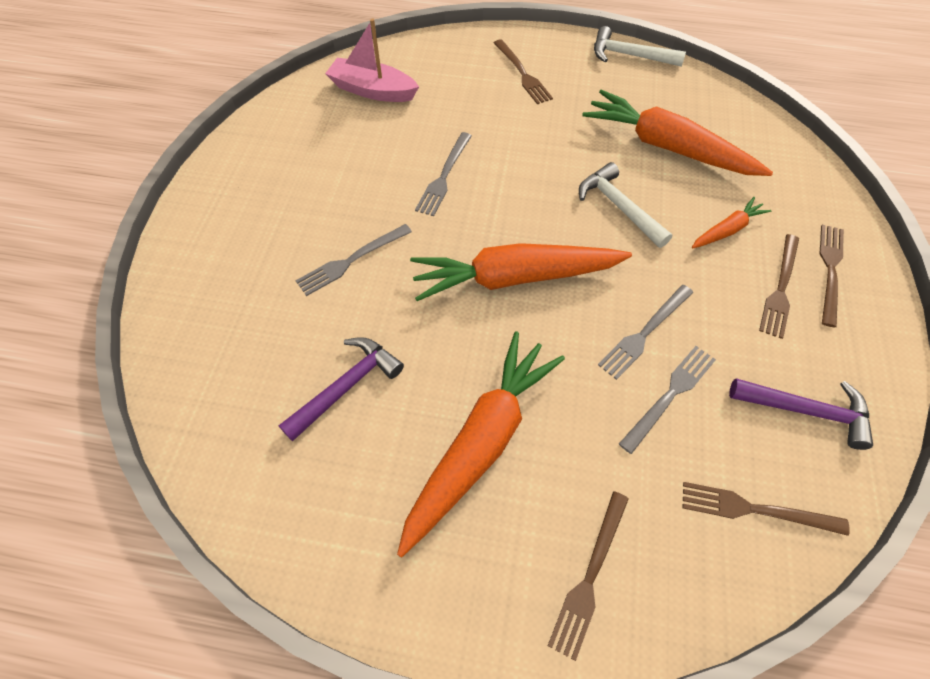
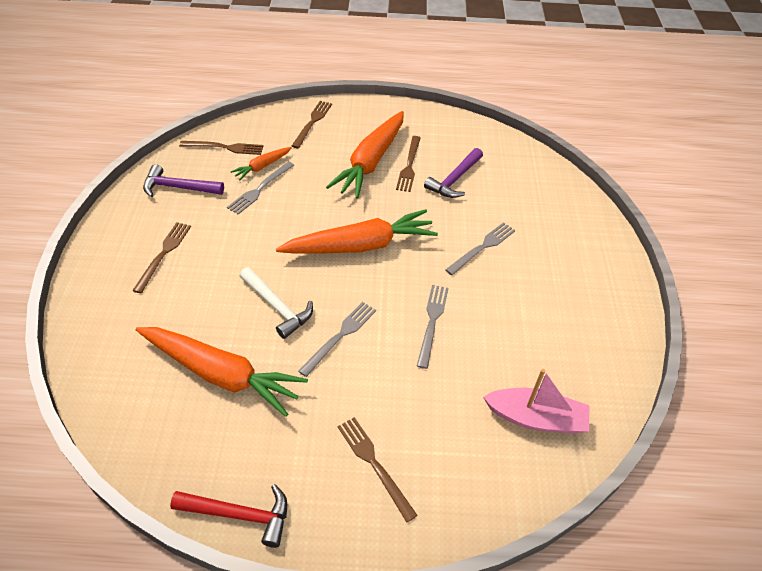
camera: 170 degrees right, 10 degrees down
white hammer [594,26,686,67] -> red hammer [170,484,287,548]
grey fork [598,285,693,380] -> grey fork moved to [298,302,376,377]
orange carrot [692,197,772,248] -> orange carrot moved to [230,147,292,180]
brown fork [820,224,844,327] -> brown fork moved to [396,136,421,192]

